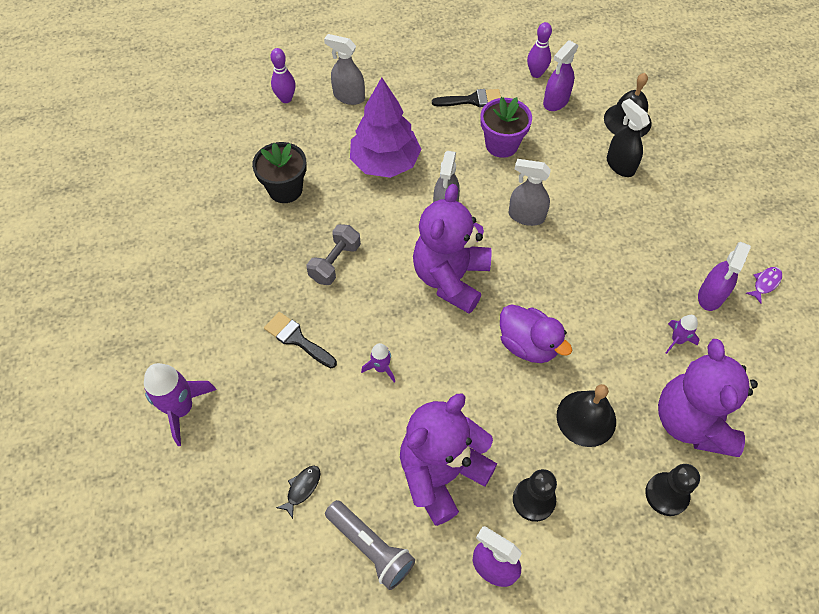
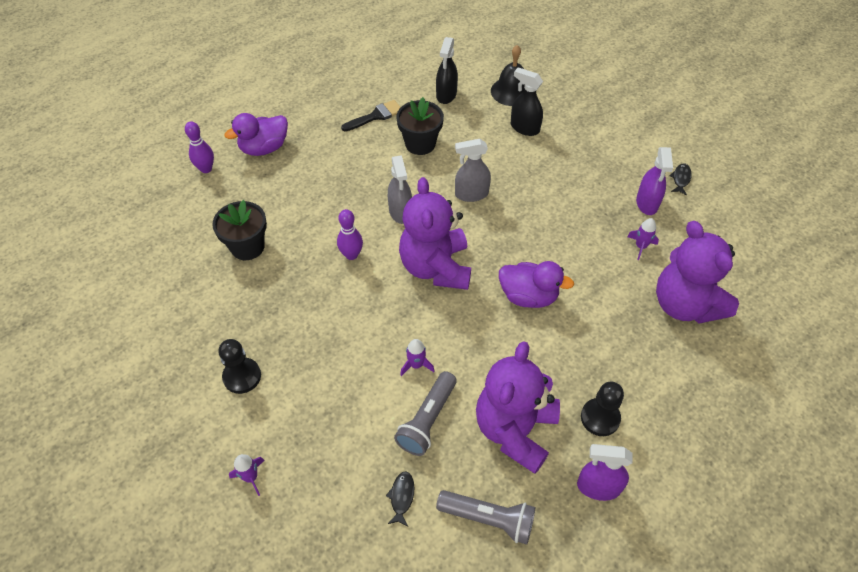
camera: 25 degrees left, 5 degrees down
purple rocket [144,363,217,446] -> purple rocket [229,454,265,496], size x0.54
black brush [264,312,337,368] -> none
grey dumbbell [306,224,361,285] -> none
grey spray bottle [324,34,365,105] -> purple duck [224,113,288,156]
purple tree [350,77,422,178] -> none
purple flower pot [481,97,532,158] -> black flower pot [396,97,444,155]
purple bowling pin [527,22,552,78] -> purple bowling pin moved to [337,209,363,260]
purple spray bottle [543,40,579,111] -> black spray bottle [436,37,458,104]
black bell [556,384,616,447] -> none
black pawn [645,464,700,516] -> black pawn moved to [218,339,261,394]
purple fish [746,267,782,304] -> black fish [669,164,692,195]
none -> grey flashlight [394,371,457,456]

